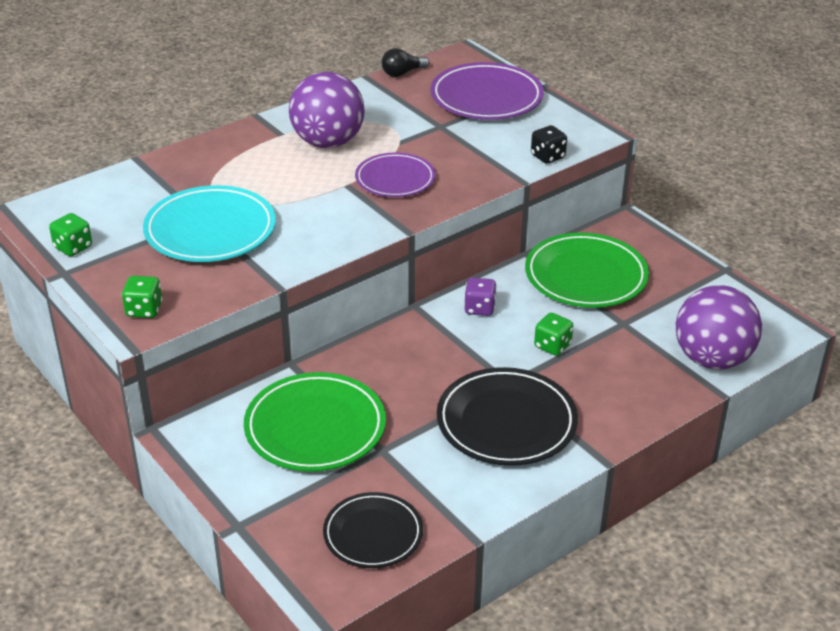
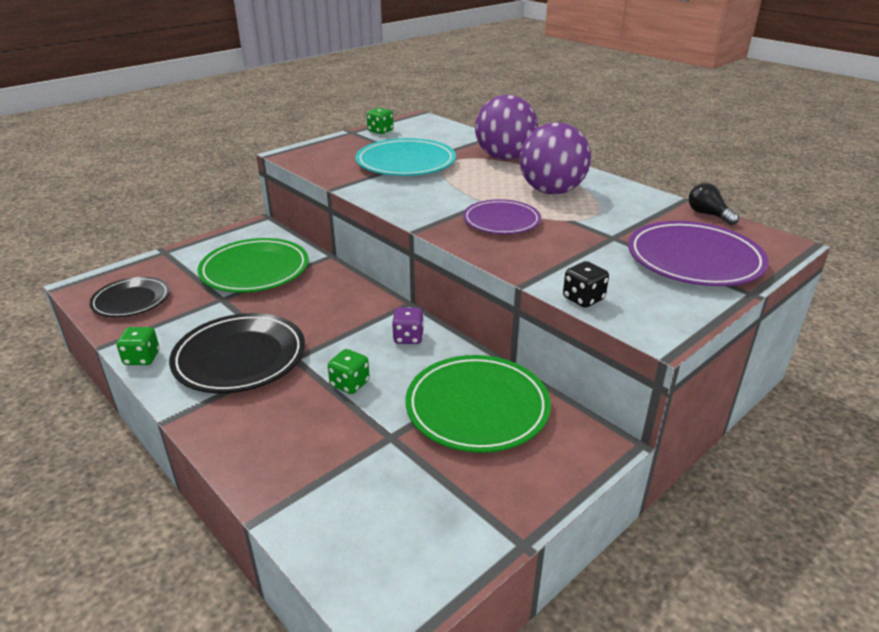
camera: 85 degrees right, 5 degrees down
green dice [122,276,163,318] -> green dice moved to [117,327,159,365]
purple ball [676,285,762,370] -> purple ball moved to [475,95,538,160]

